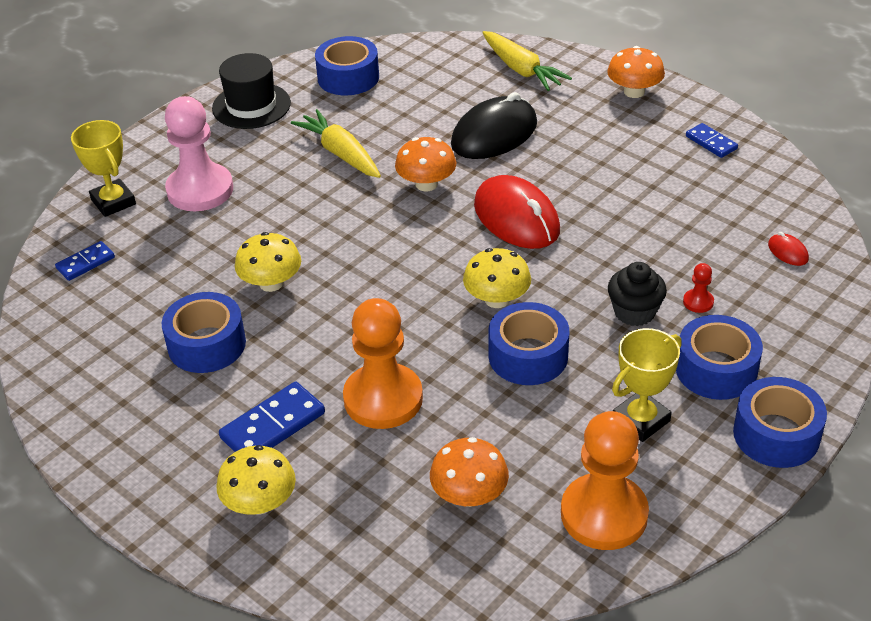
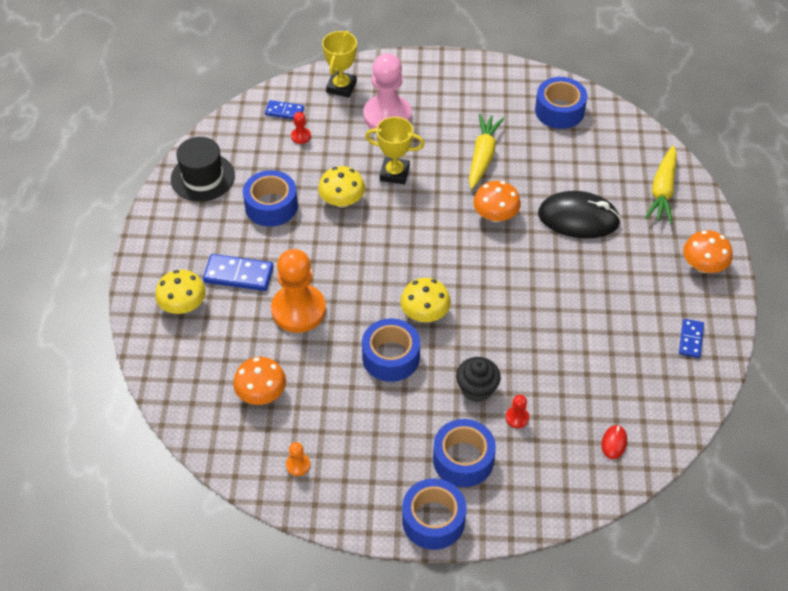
camera: 50 degrees right, 10 degrees up
black hat [212,53,291,129] -> black hat moved to [171,137,235,202]
red mouse [474,175,560,249] -> none
orange pawn [561,411,649,550] -> orange pawn [286,442,310,476], size x0.41
yellow trophy [612,328,682,442] -> yellow trophy moved to [365,117,425,184]
none -> red pawn [291,112,311,144]

